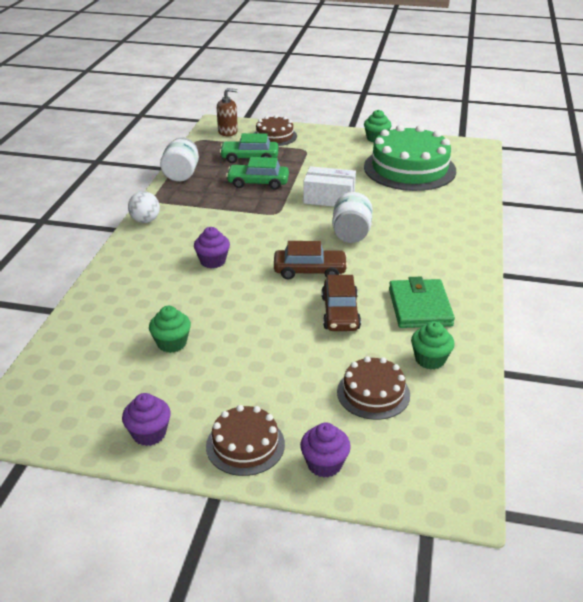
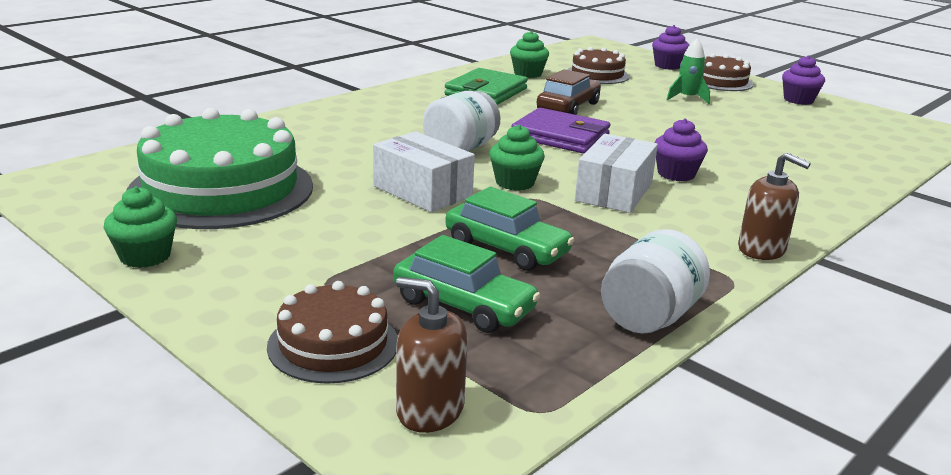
camera: 150 degrees left, 10 degrees down
white ball [128,191,160,223] -> brown soap dispenser [738,152,811,260]
green cupcake [149,306,191,353] -> green cupcake moved to [489,125,545,190]
brown car [274,241,348,279] -> purple wallet [511,108,611,154]
none -> white box [575,134,658,213]
none -> green rocket [666,38,710,104]

